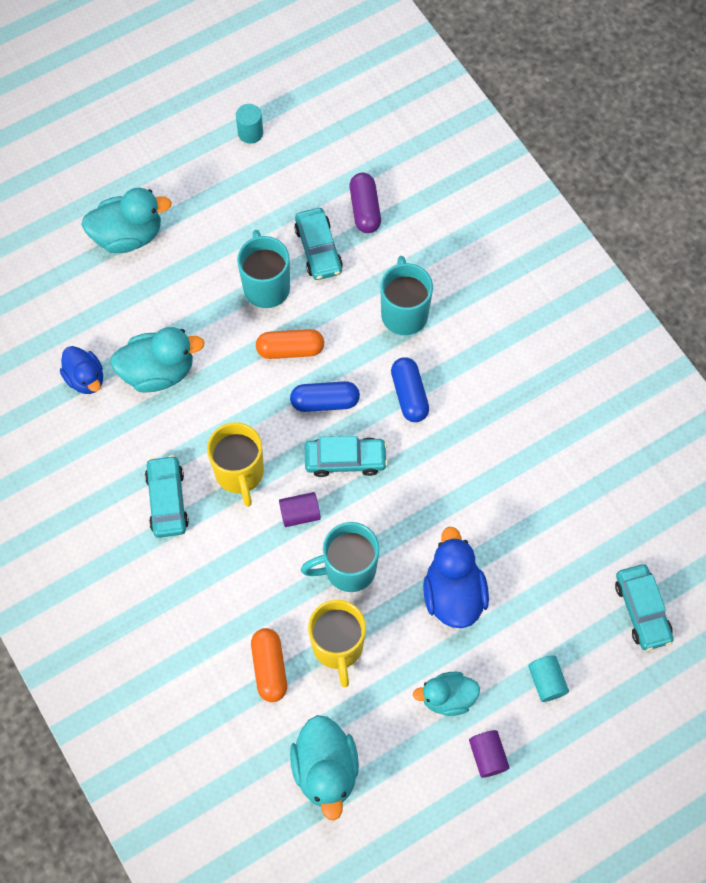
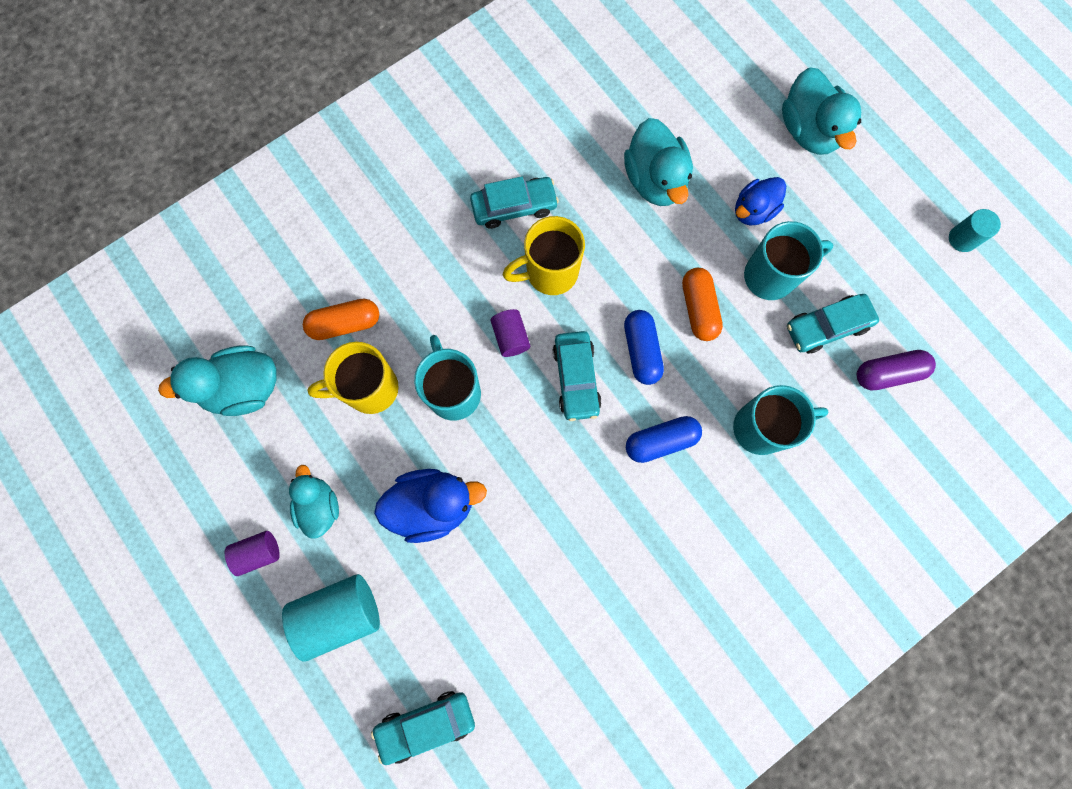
camera: 85 degrees right, 10 degrees up
blue duck [60,346,103,394] -> blue duck moved to [735,177,786,225]
turquoise cylinder [528,655,569,702] -> turquoise cylinder [282,574,380,662], size x1.79

